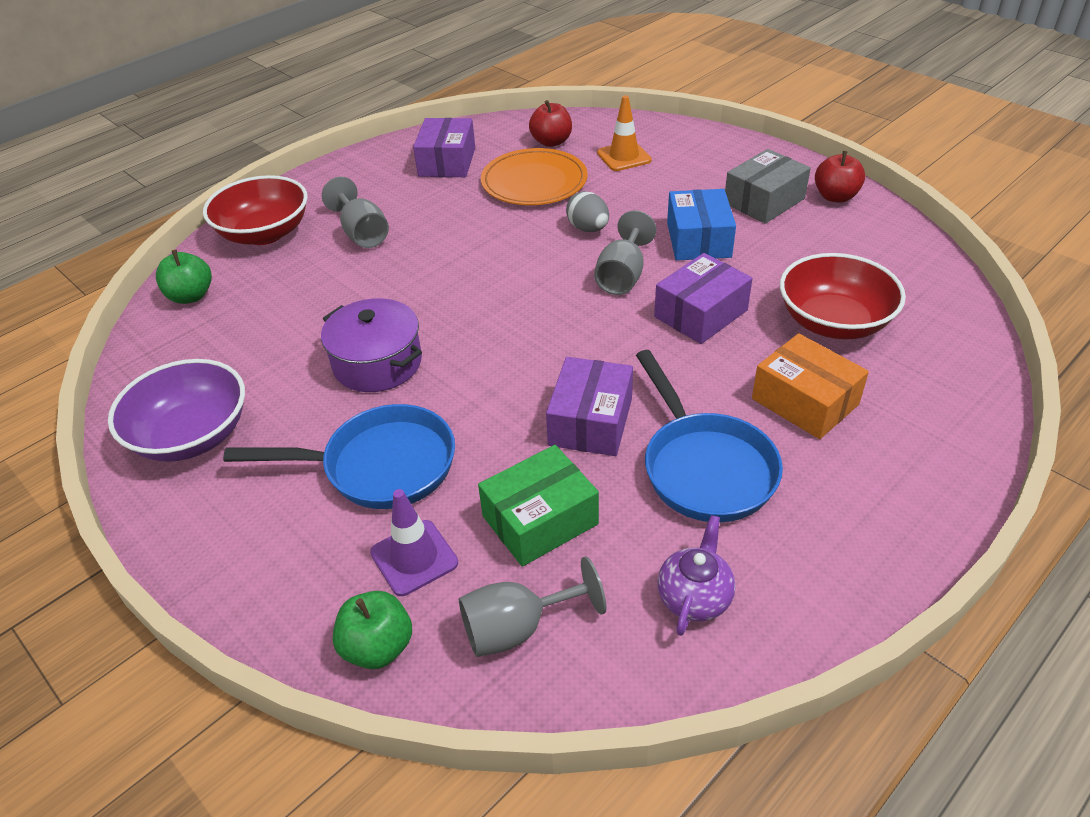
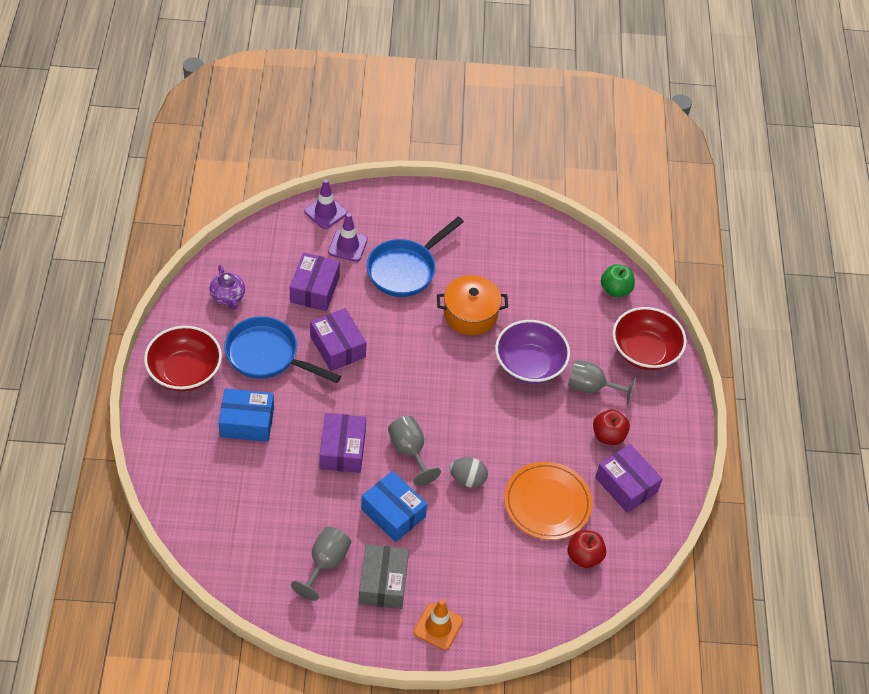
camera: 130 degrees right, 10 degrees up
purple bowl [108,359,245,462] -> purple bowl moved to [495,320,570,384]
purple pot [321,298,422,392] -> orange pot [437,275,508,335]
green apple [333,591,412,669] -> purple traffic cone [304,179,347,229]
grey goblet [459,556,607,657] -> grey goblet moved to [291,526,351,601]
green box [478,445,599,567] -> purple box [290,252,340,311]
orange traffic cone [597,95,652,171] -> orange traffic cone moved to [414,599,463,650]
orange box [752,333,869,439] -> blue box [218,388,274,442]
red bowl [780,253,906,339] -> red bowl moved to [144,326,222,391]
red apple [815,151,865,202] -> red apple moved to [593,410,630,445]

